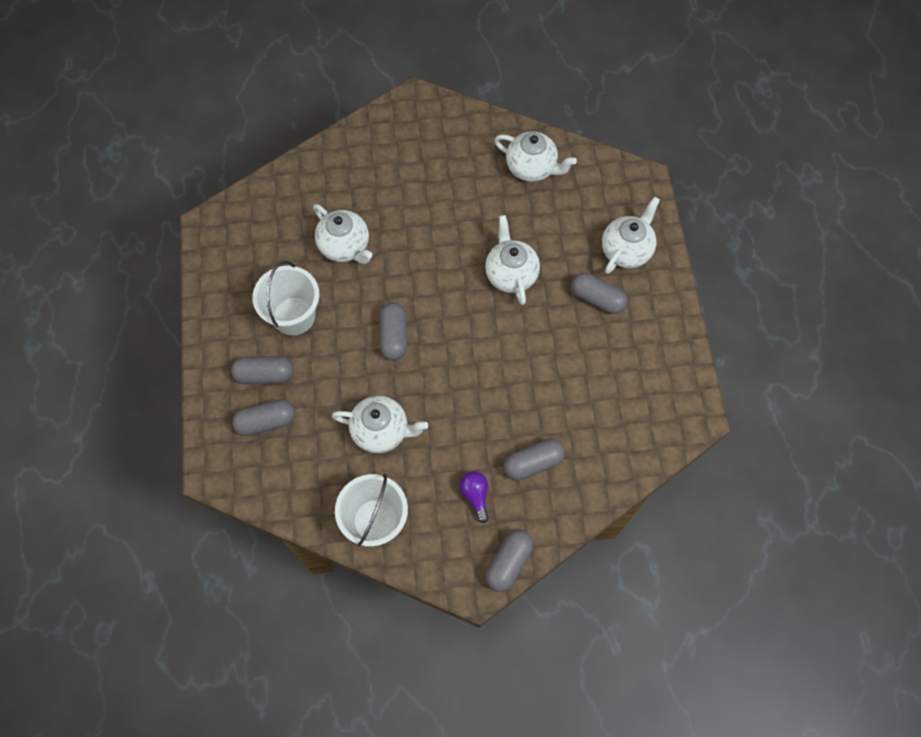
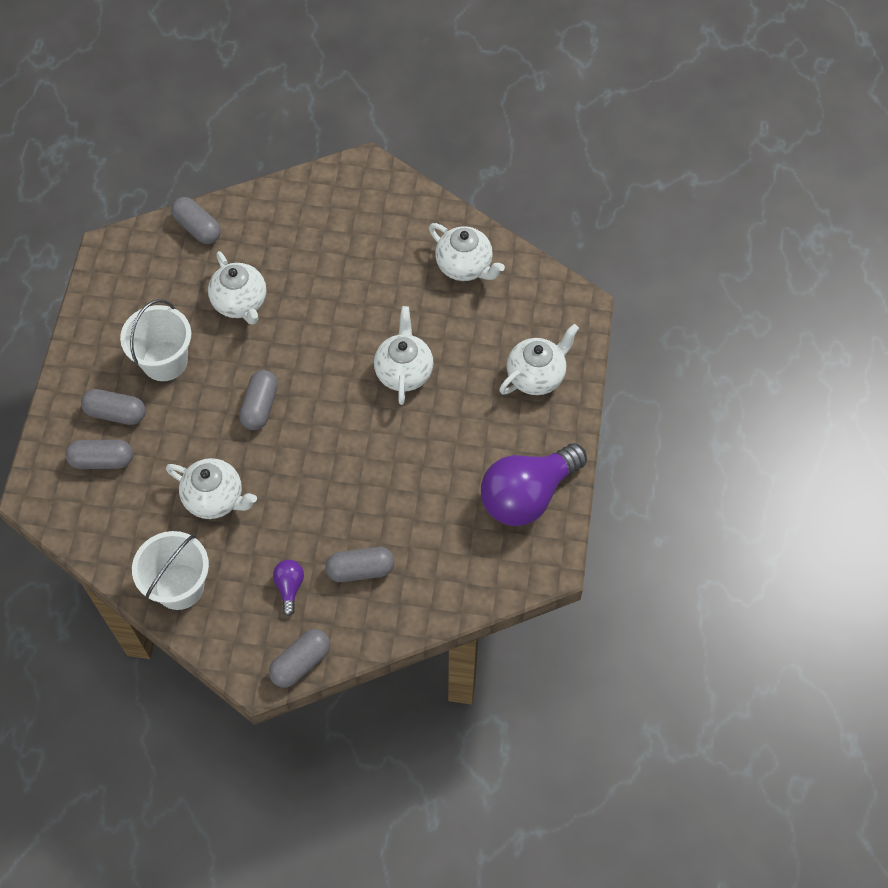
camera: 15 degrees right, 5 degrees down
grey capsule [571,273,627,314] -> grey capsule moved to [171,197,221,244]
none -> purple light bulb [481,443,587,526]

